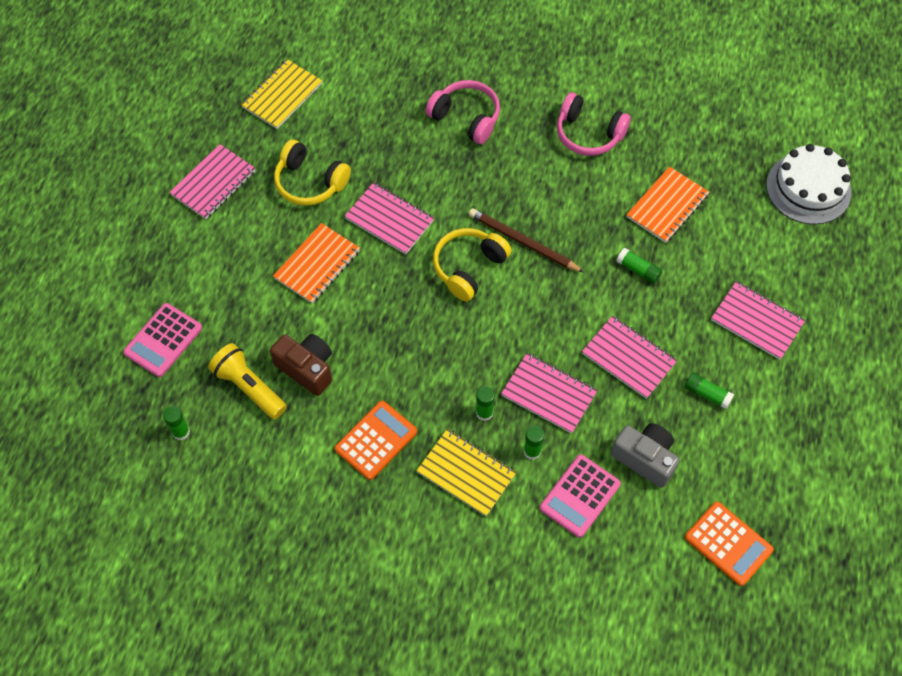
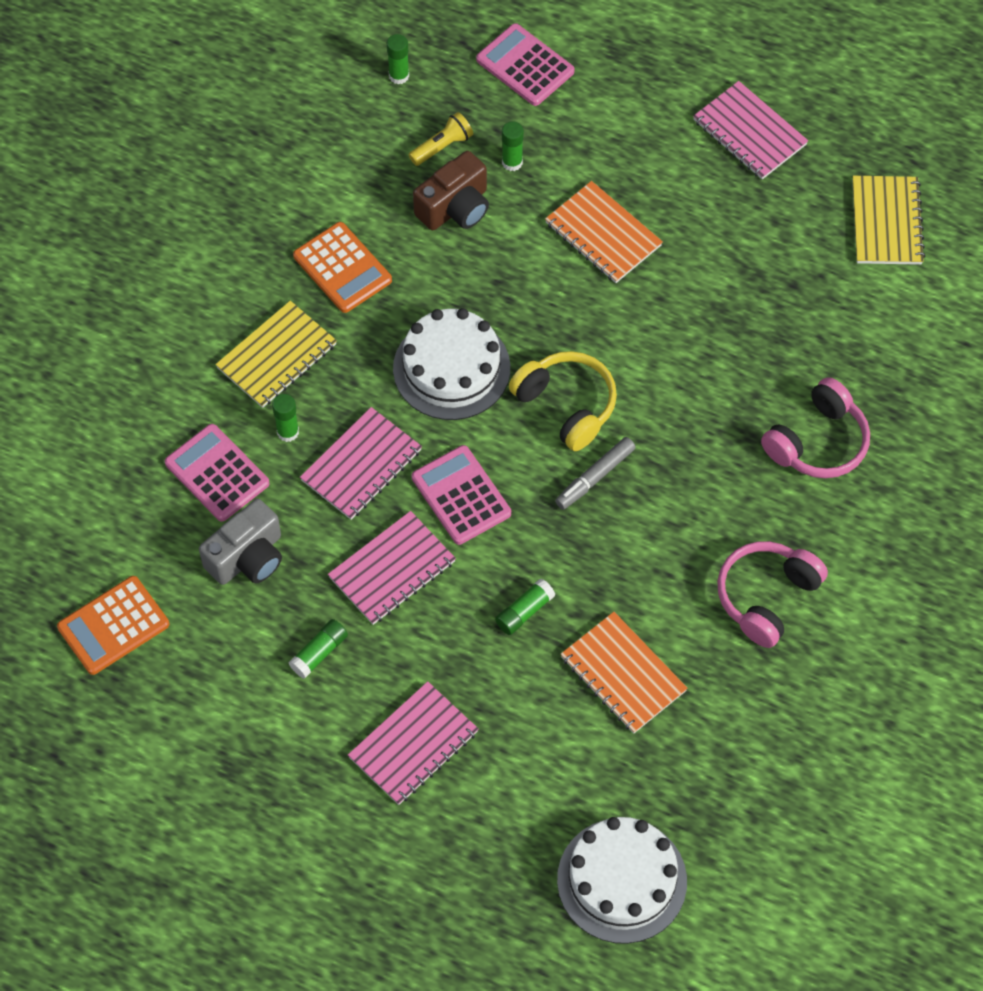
camera: 100 degrees right, 0 degrees up
yellow flashlight [208,343,287,419] -> yellow flashlight [409,112,473,166], size x0.64
yellow notebook [241,59,322,129] -> yellow notebook turned 45 degrees clockwise [852,176,925,265]
yellow headphones [274,139,351,206] -> none
pink notebook [345,182,434,254] -> none
brown pencil [469,208,584,272] -> grey marker [555,437,636,510]
green glue stick [476,386,495,421] -> green glue stick moved to [502,121,524,171]
none -> white cake [393,308,510,420]
none -> pink calculator [412,445,511,545]

